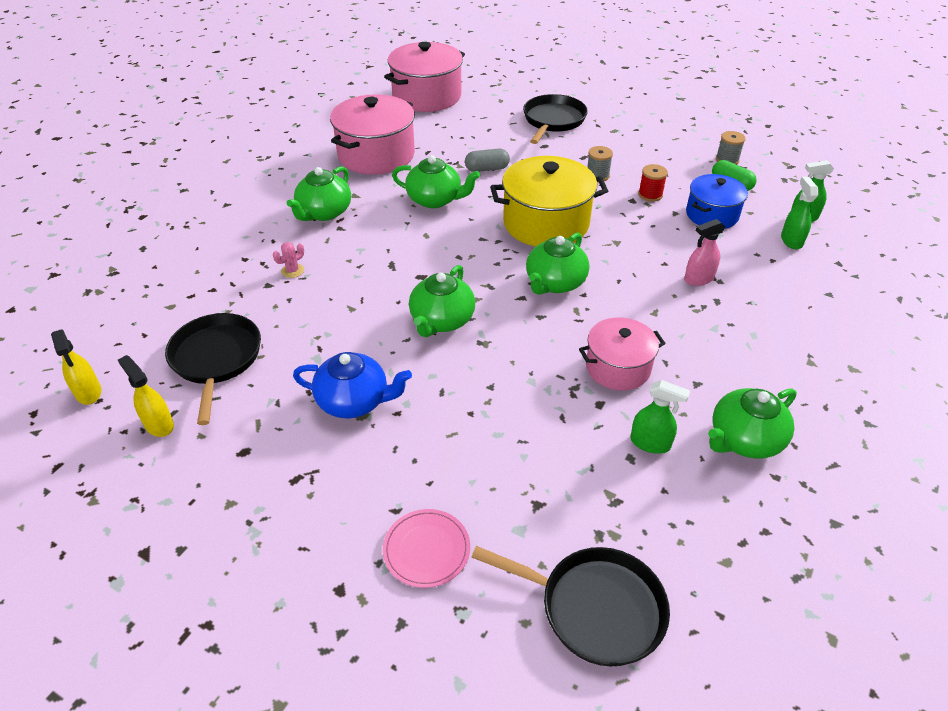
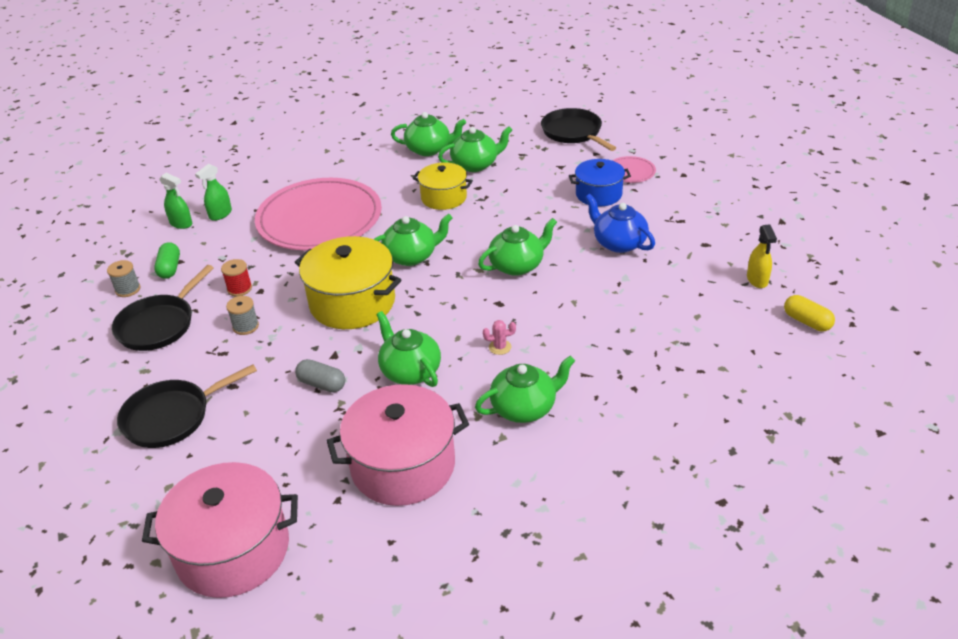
camera: 140 degrees left, 5 degrees down
yellow spray bottle [51,329,101,405] -> yellow capsule [784,295,835,331]
black pan [165,313,261,425] -> black pan moved to [112,265,214,351]
pink cactus [273,242,304,278] -> pink cactus moved to [483,320,516,355]
pink pot [579,317,666,390] -> yellow pot [413,162,473,210]
green spray bottle [630,380,690,454] -> green teapot [438,126,512,172]
pink spray bottle [684,219,725,286] -> pink plate [255,178,382,250]
blue pot [686,174,748,229] -> blue pot moved to [569,159,631,207]

